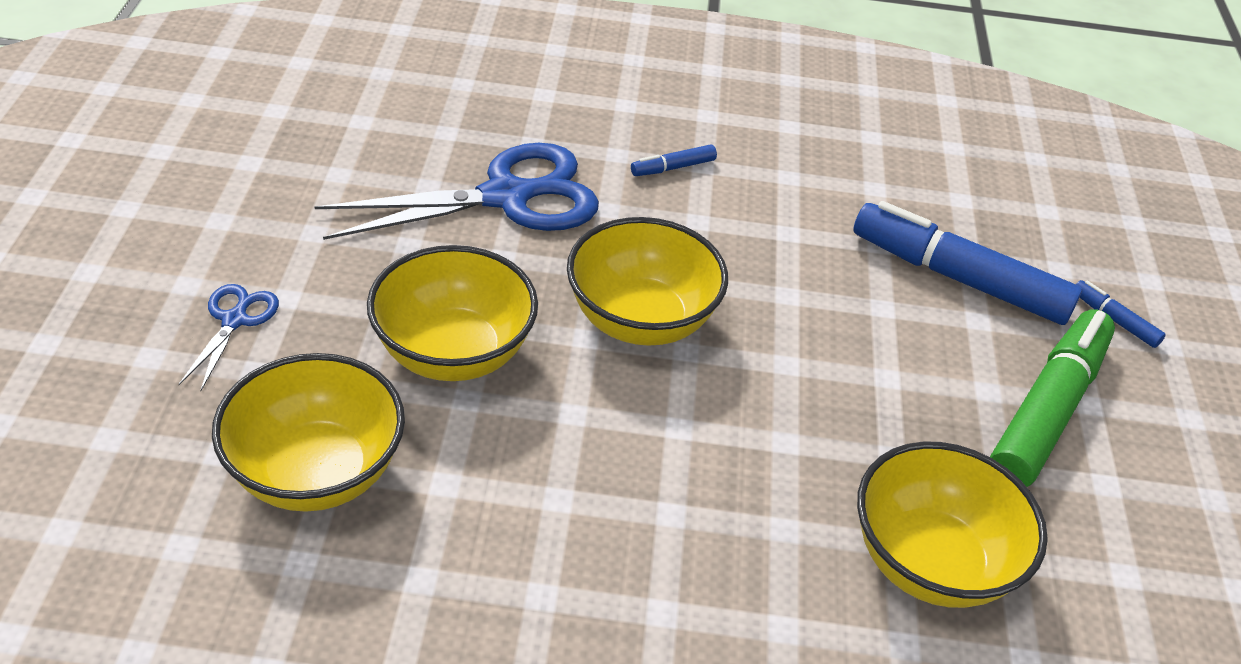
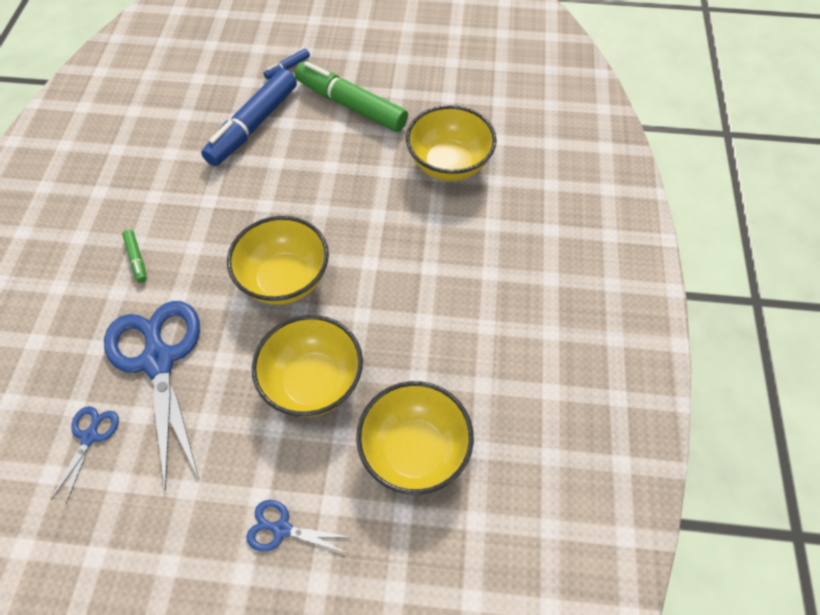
camera: 85 degrees left, 15 degrees up
blue marker [631,145,717,176] -> green marker [122,230,147,283]
none -> blue scissors [51,406,119,503]

